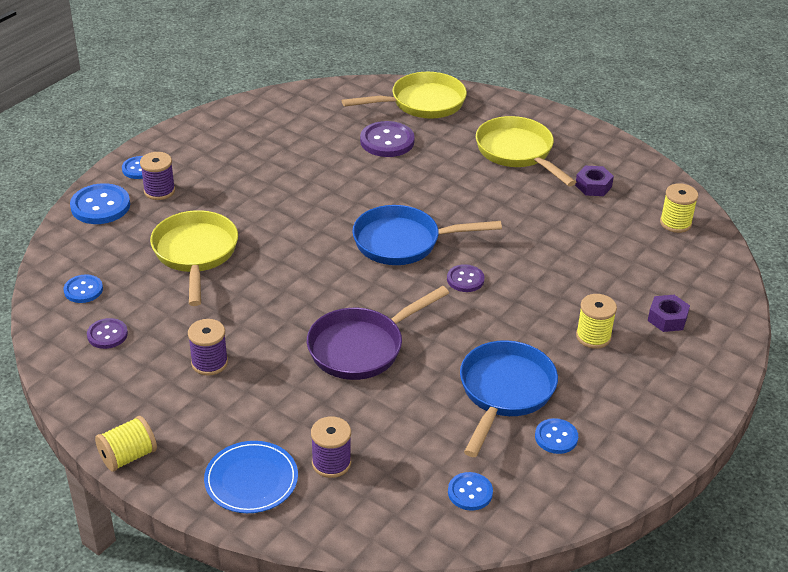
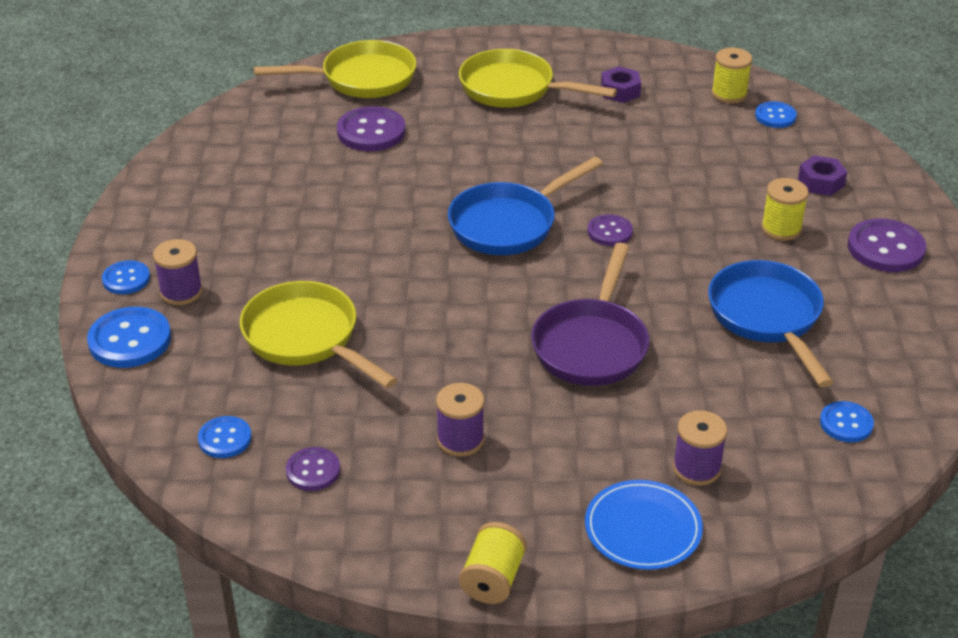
camera: 35 degrees left, 0 degrees up
yellow pan [342,72,467,119] -> yellow pan turned 45 degrees clockwise [254,40,417,98]
blue button [535,418,578,454] -> blue button moved to [755,101,797,128]
none -> purple button [848,219,926,272]

